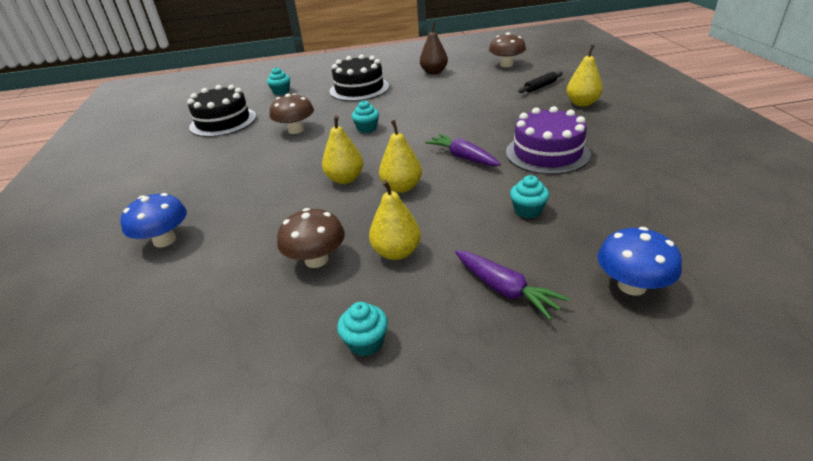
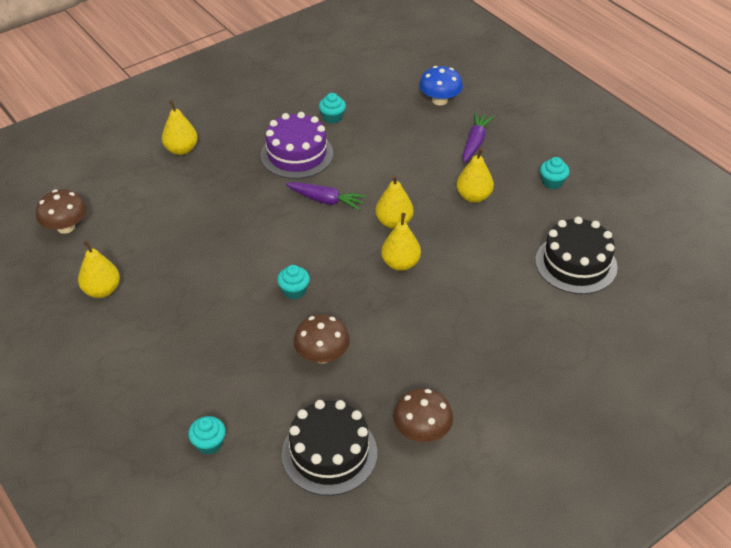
camera: 120 degrees left, 10 degrees up
blue mushroom [120,193,187,247] -> none
brown mushroom [277,208,345,268] -> brown mushroom moved to [393,388,453,442]
black cake [330,54,389,101] -> black cake moved to [535,217,618,294]
brown pear [420,22,448,75] -> yellow pear [78,240,120,298]
purple carrot [425,134,501,166] -> purple carrot turned 90 degrees counterclockwise [286,182,367,211]
turquoise cupcake [510,175,549,219] -> turquoise cupcake moved to [319,93,346,124]
black rolling pin [518,71,563,93] -> none

